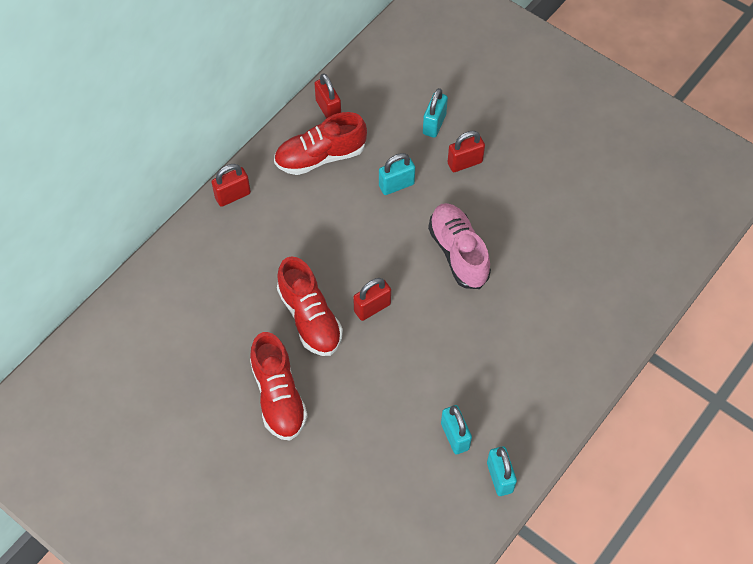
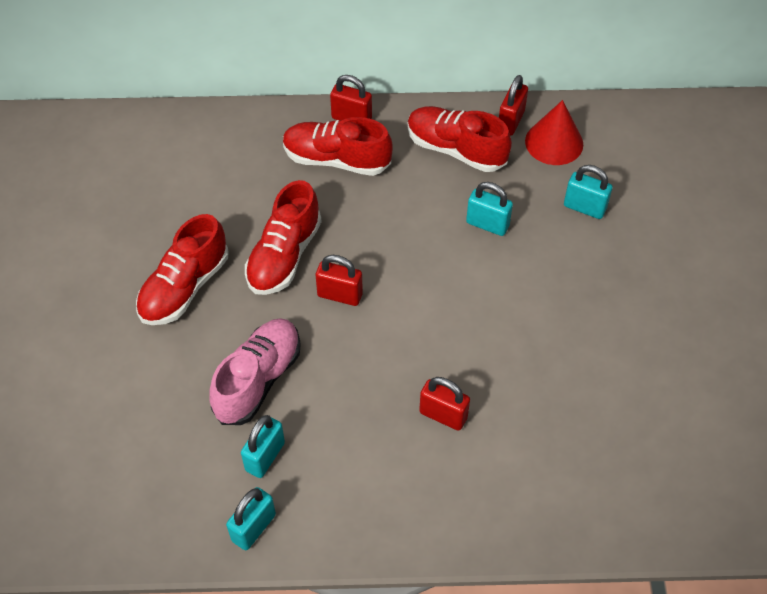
camera: 50 degrees right, 5 degrees down
turquoise padlock [423,88,448,138] -> turquoise padlock turned 45 degrees clockwise [564,165,613,219]
pink shoe [428,203,491,289] -> pink shoe moved to [210,318,301,425]
red padlock [448,131,485,172] -> red padlock moved to [419,377,470,431]
none -> red shoe [283,117,392,176]
none -> red cone [525,100,583,165]

